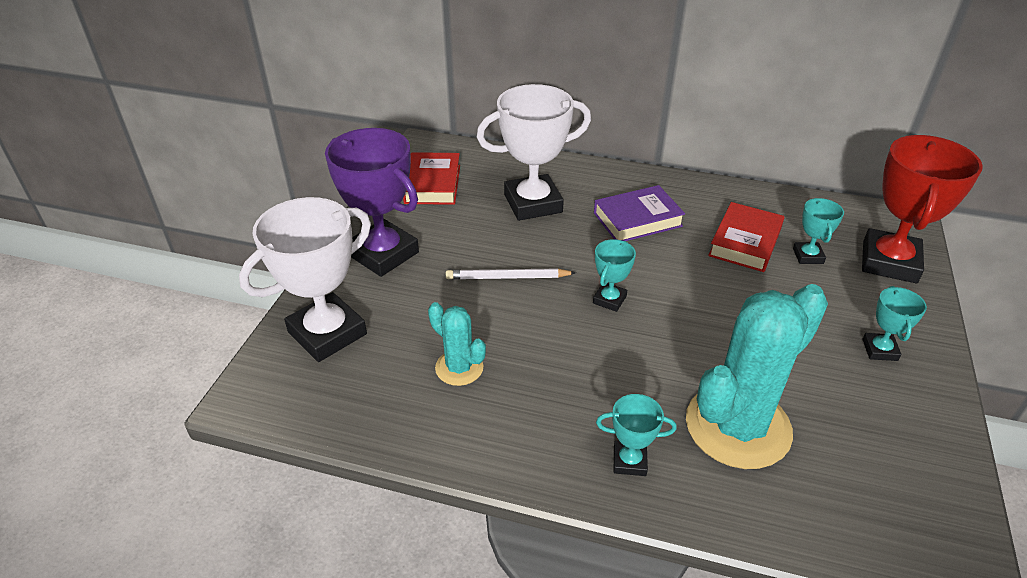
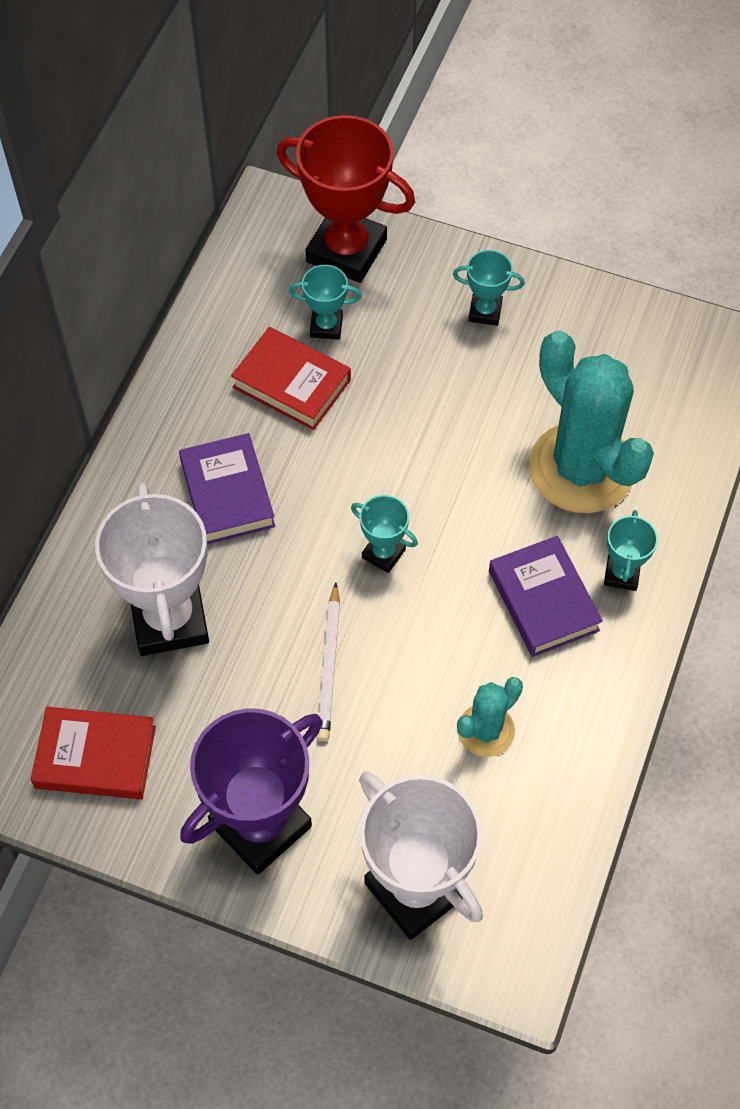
camera: 85 degrees left, 20 degrees up
none -> purple book [489,536,603,657]

